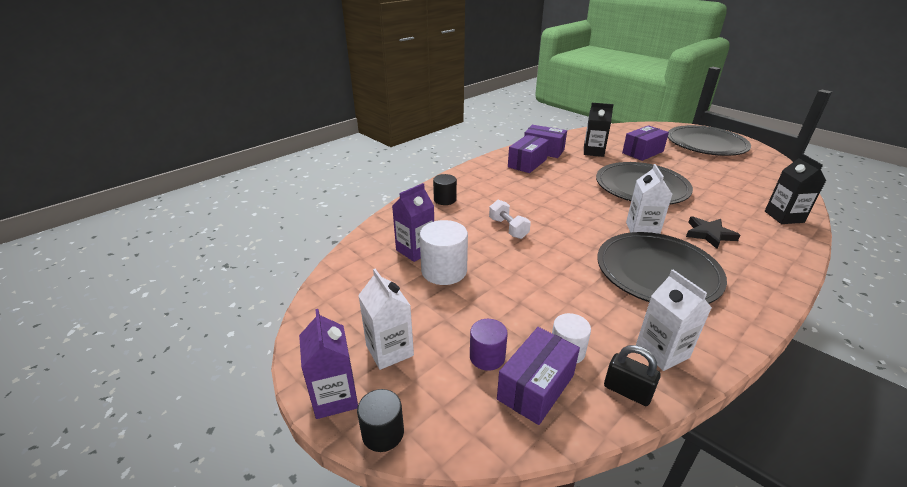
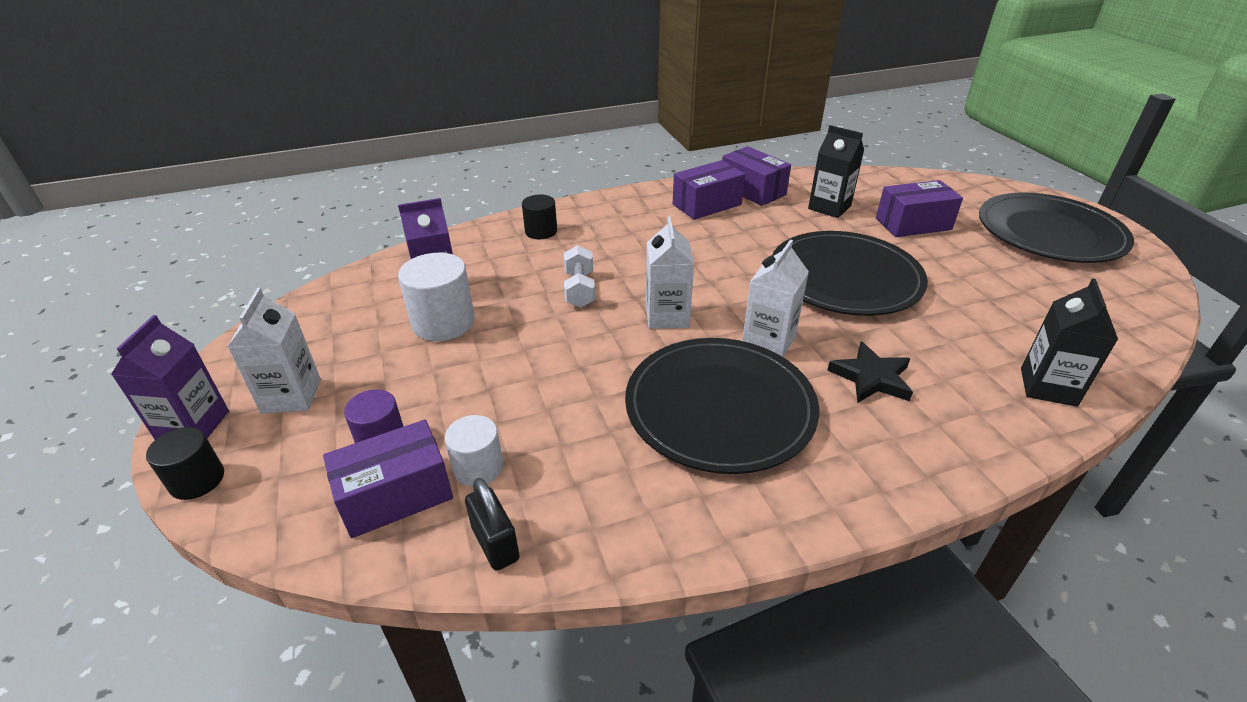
camera: 25 degrees right, 5 degrees up
white carton [636,270,712,371] -> white carton moved to [646,217,694,329]

